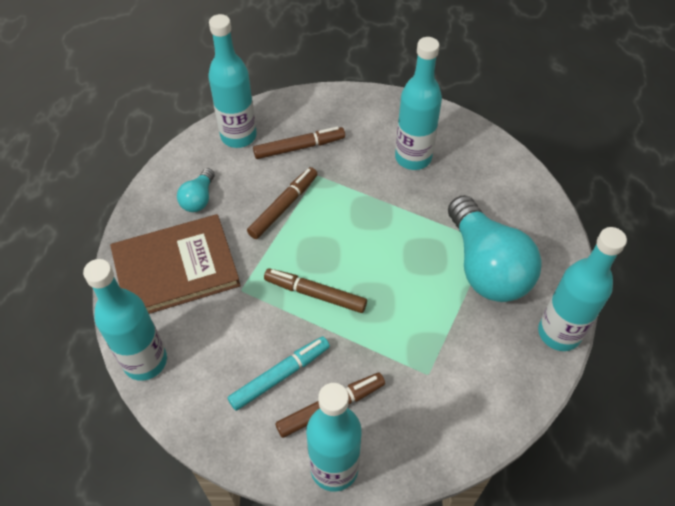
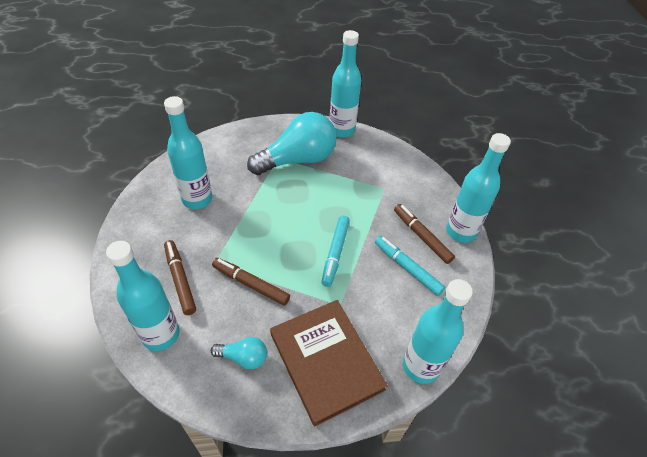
camera: 100 degrees left, 5 degrees down
brown marker [264,268,367,313] -> turquoise marker [322,216,350,287]

